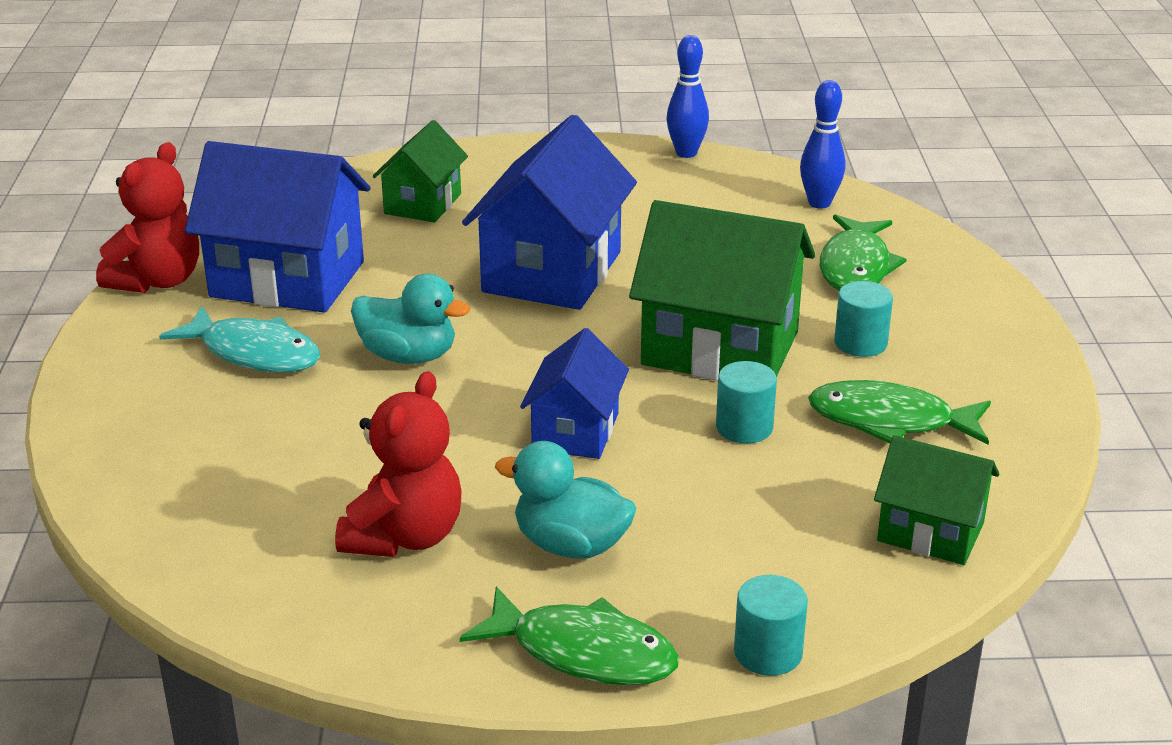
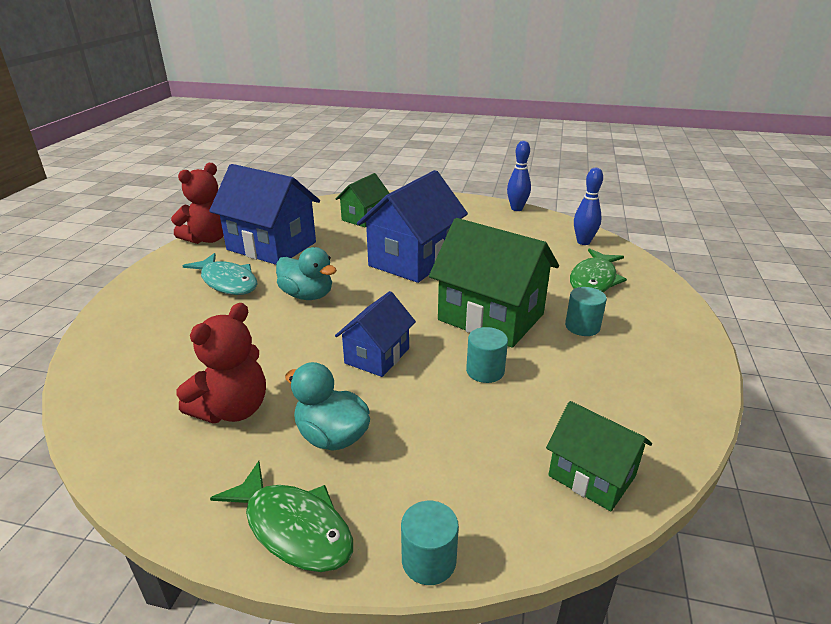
camera: 15 degrees right, 0 degrees up
green fish [808,380,991,445] -> none

